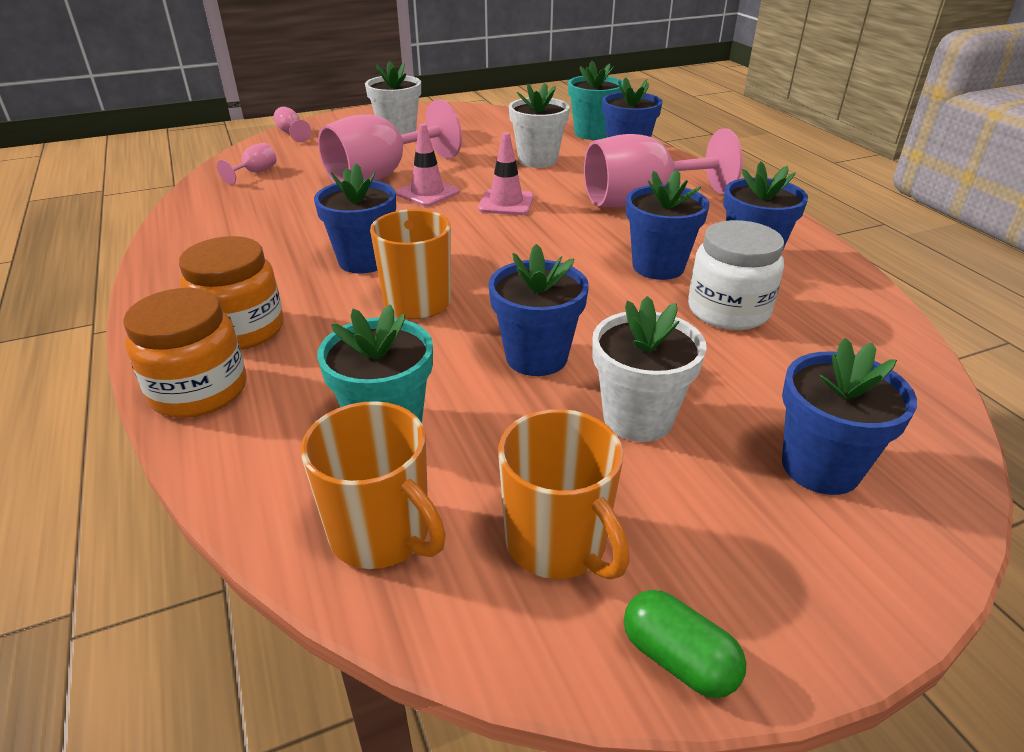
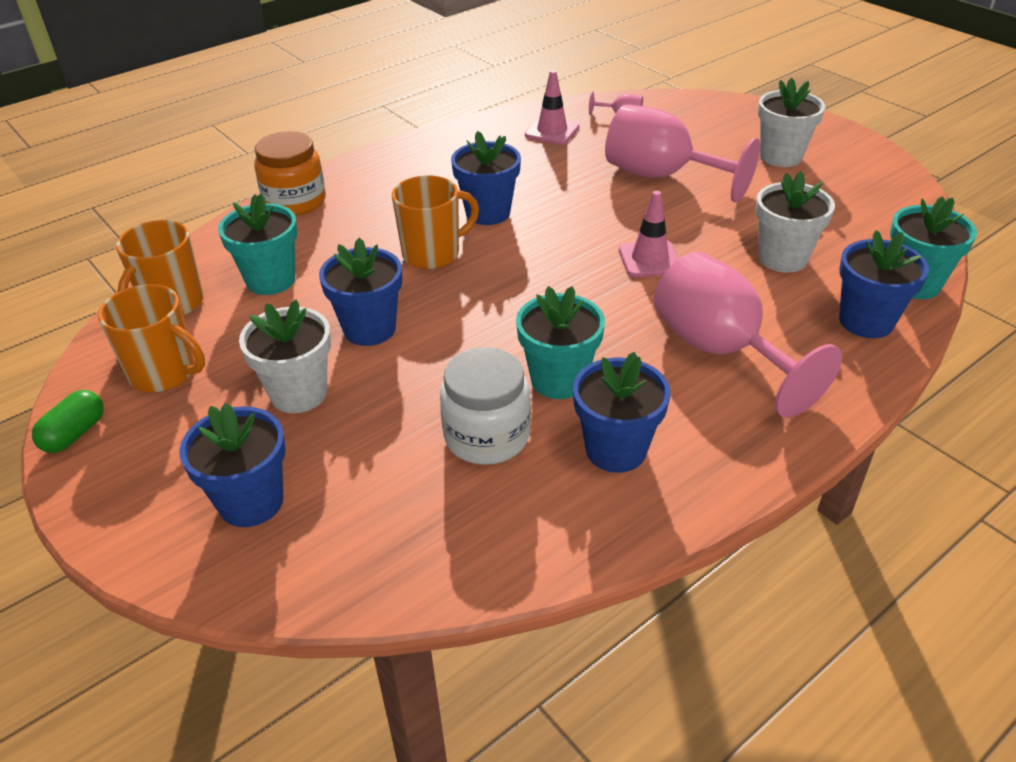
camera: 75 degrees right, 5 degrees up
orange jar [179,236,284,350] -> none
pink goblet [274,107,311,142] -> none
pink traffic cone [396,124,460,207] -> pink traffic cone moved to [525,70,580,145]
orange mug [498,409,630,580] -> orange mug turned 105 degrees counterclockwise [98,284,205,392]
blue flower pot [626,169,709,280] -> turquoise flower pot [516,286,605,399]

